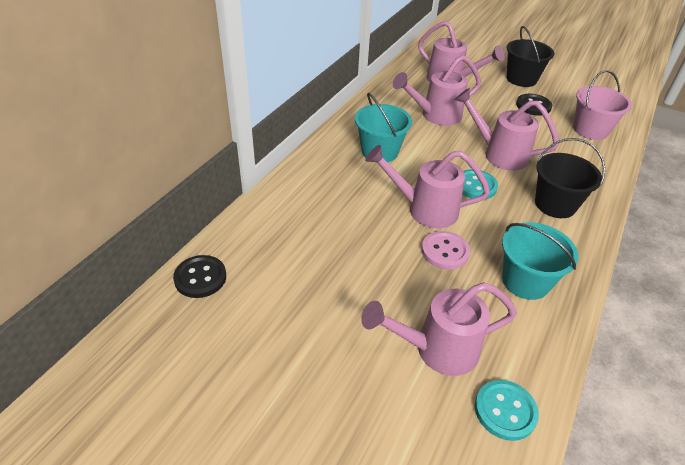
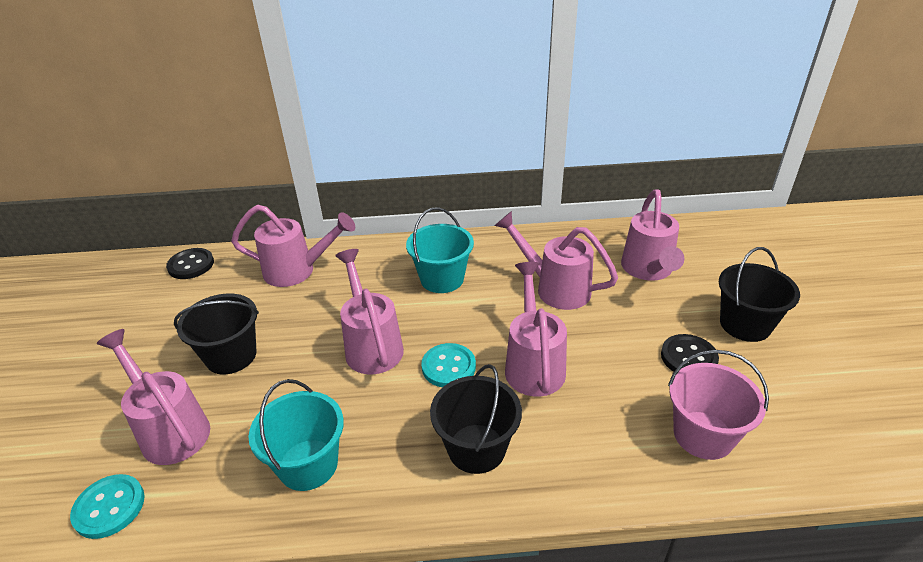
camera: 60 degrees right, 5 degrees down
pink button [421,231,470,269] -> none
none -> black bucket [174,294,259,374]
none -> pink watering can [231,205,355,287]

